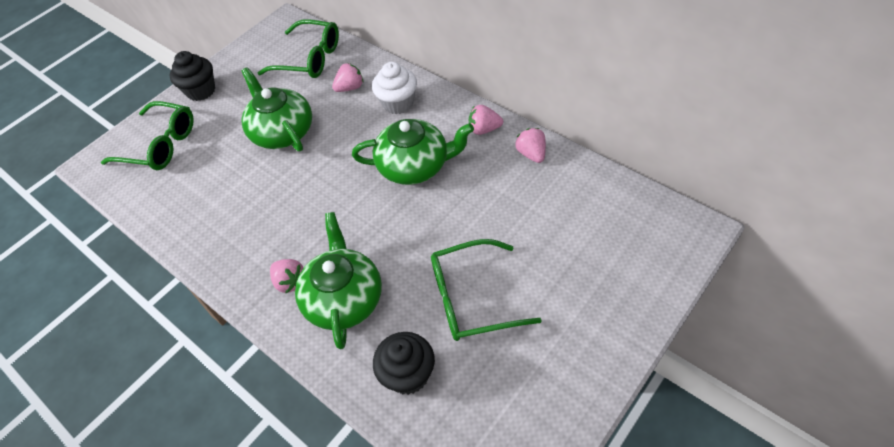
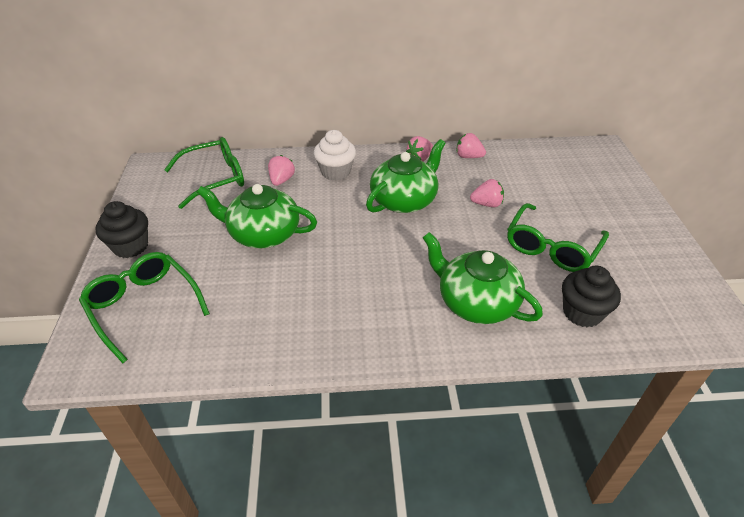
camera: 50 degrees left, 10 degrees down
green glasses [101,101,194,170] -> green glasses turned 105 degrees counterclockwise [79,252,210,363]
pink strawberry [270,259,303,293] -> pink strawberry moved to [470,179,504,207]

